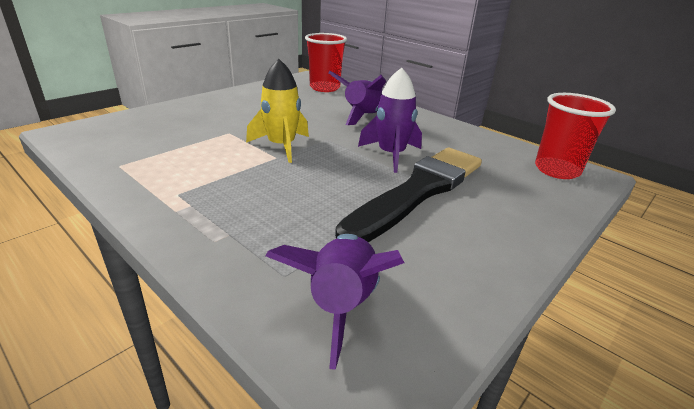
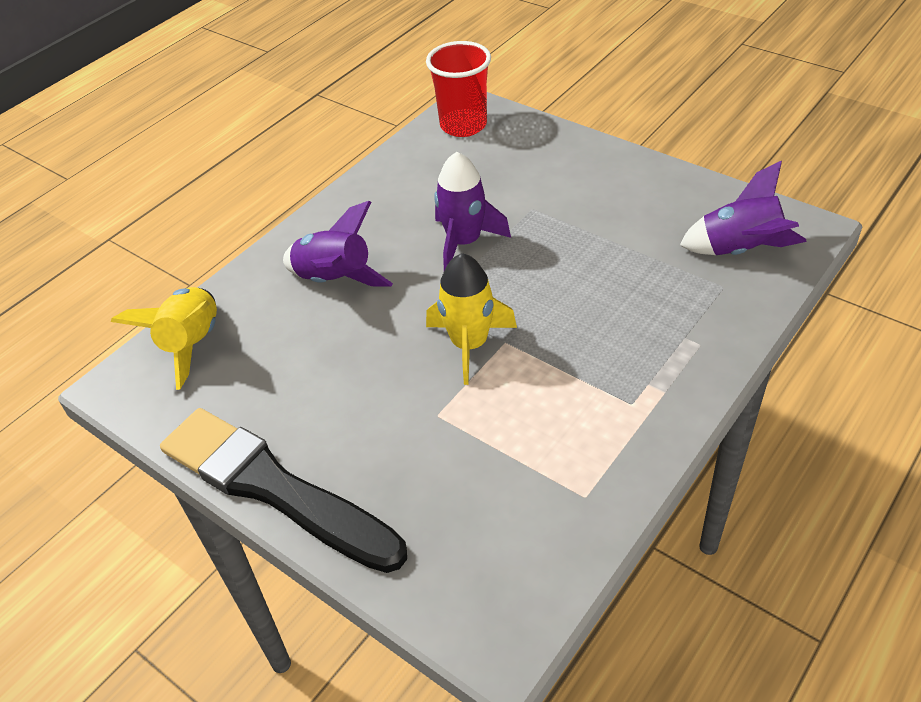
camera: 90 degrees left, 15 degrees up
red cup [305,33,347,92] -> yellow rocket [111,287,217,390]
black brush [335,148,482,242] -> black brush moved to [160,408,407,573]

